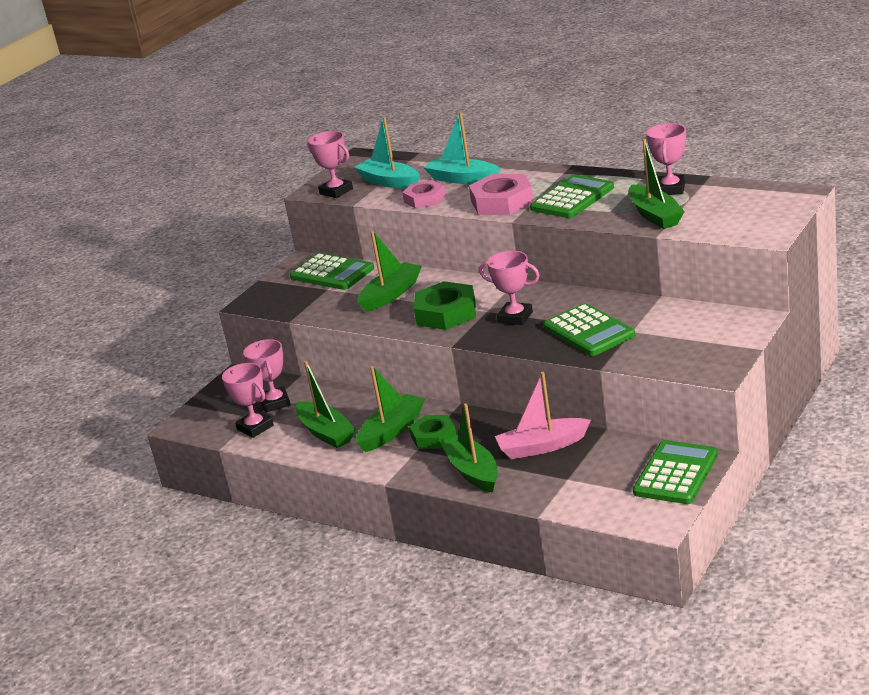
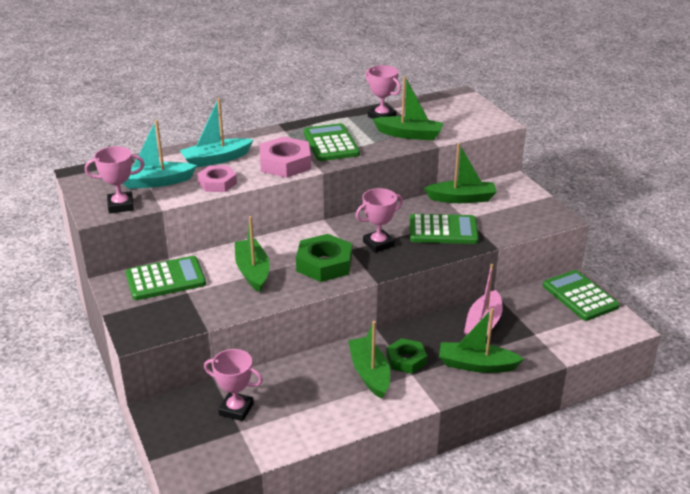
camera: 60 degrees left, 5 degrees up
pink trophy [222,363,274,438] -> none
green boat [296,361,356,448] -> green boat moved to [424,143,497,203]

